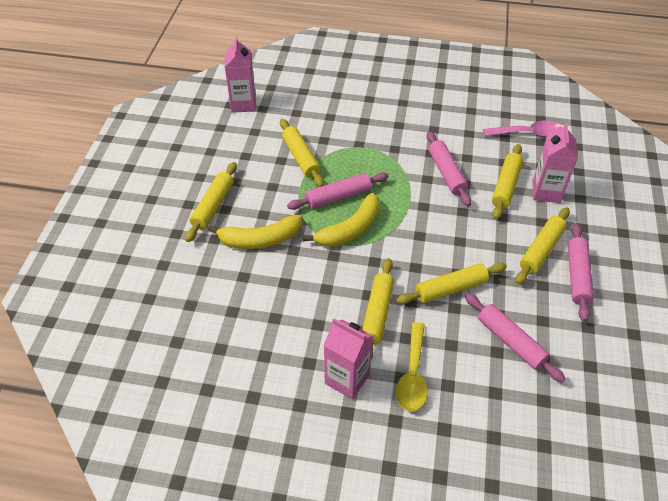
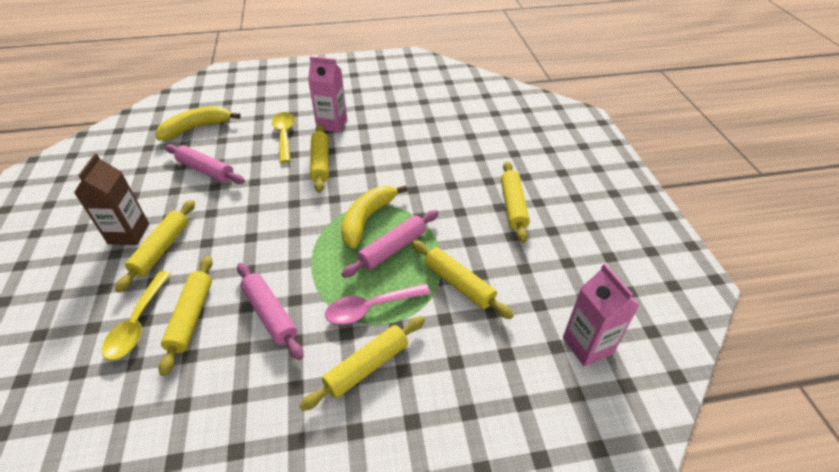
camera: 160 degrees right, 5 degrees down
yellow banana [207,215,302,249] -> yellow banana moved to [156,106,241,140]
yellow rolling pin [396,262,507,305] -> yellow rolling pin moved to [300,316,425,411]
pink spoon [483,120,562,137] -> pink spoon moved to [325,283,431,325]
pink carton [532,122,578,203] -> yellow spoon [102,271,171,360]
pink rolling pin [568,224,594,322] -> brown carton [74,153,149,245]

